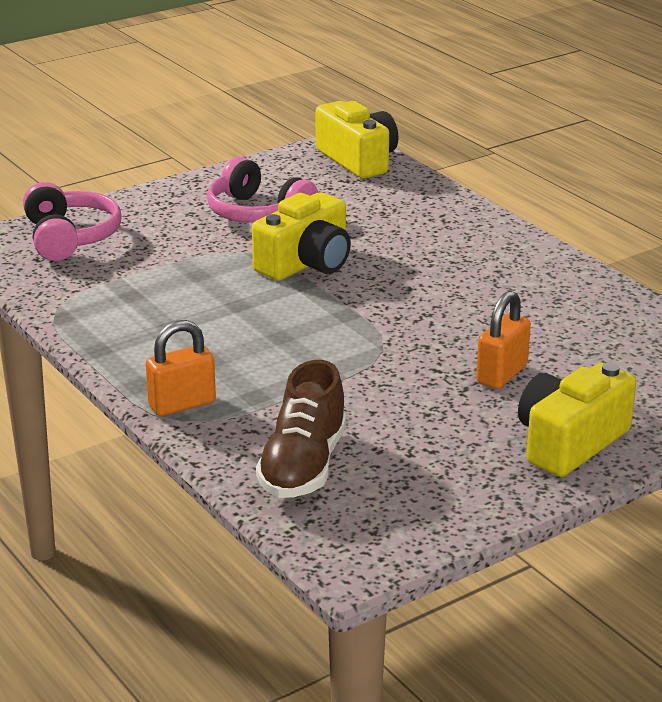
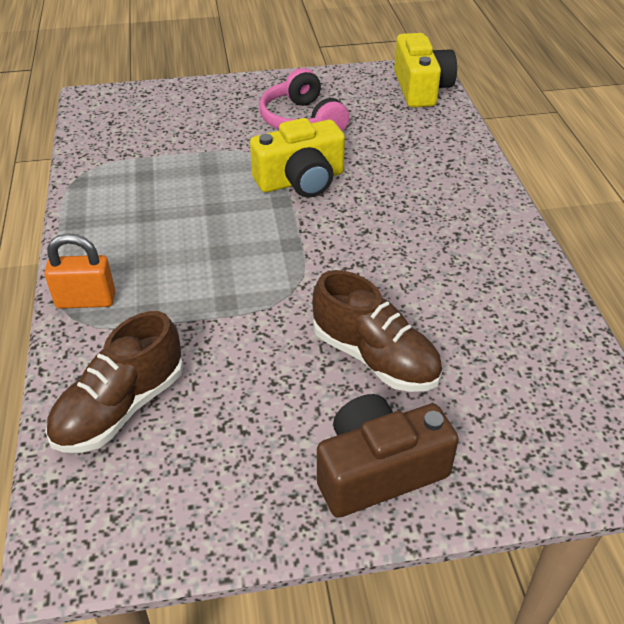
camera: 25 degrees right, 15 degrees up
pink headphones [23,182,121,261] -> none
orange padlock [476,291,531,389] -> brown shoe [312,270,442,392]
yellow camera [518,362,636,477] -> brown camera [317,394,459,518]

